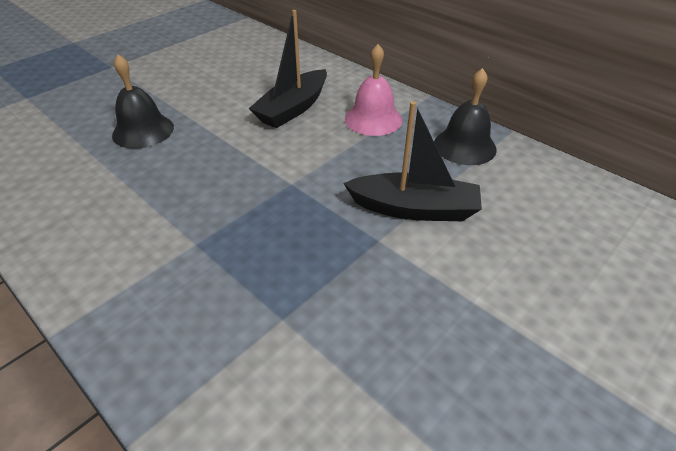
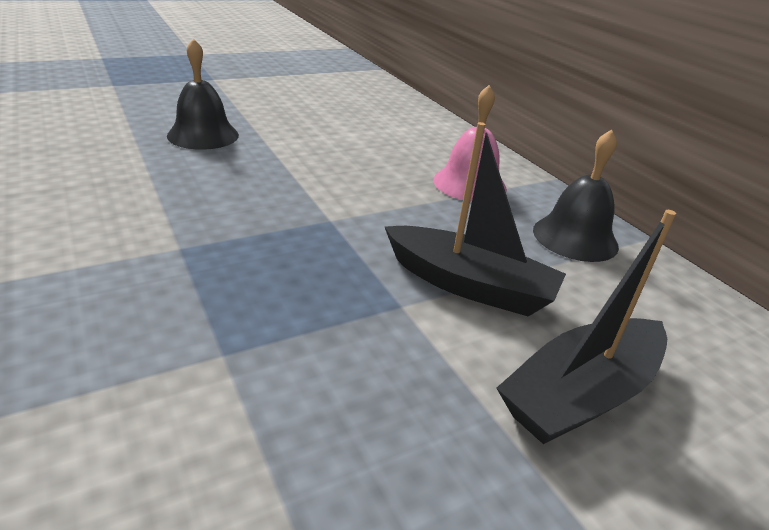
camera: 15 degrees right, 10 degrees down
black boat [249,10,327,128] -> black boat moved to [496,210,676,444]

